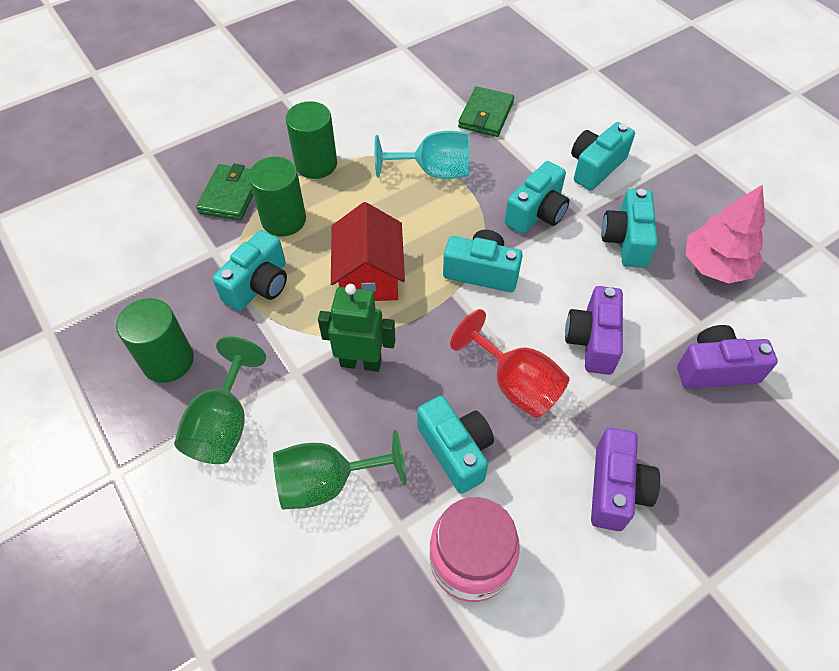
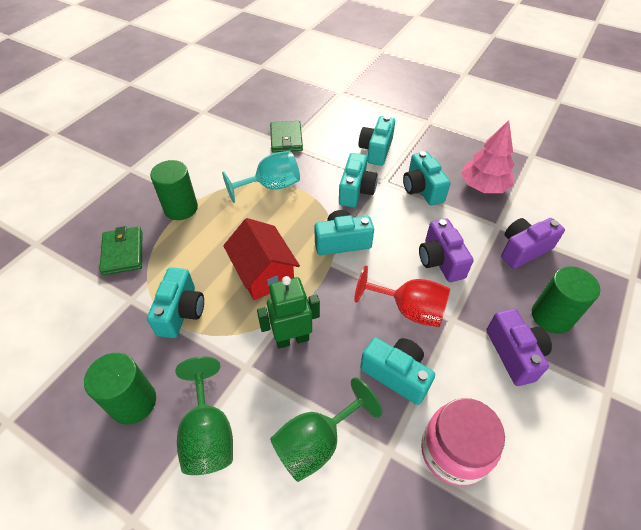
camera: 25 degrees left, 5 degrees down
green cylinder [249,157,306,236] -> green cylinder moved to [532,266,600,334]

